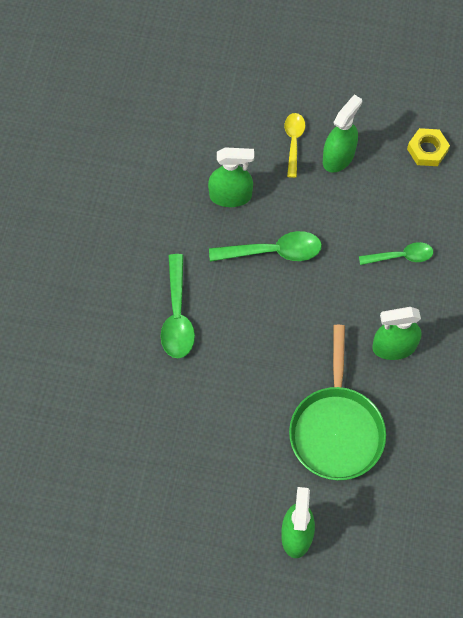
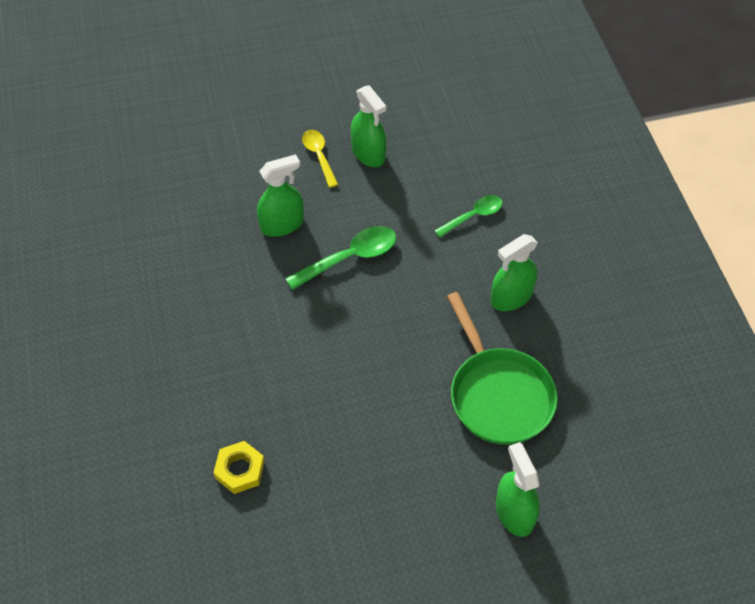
camera: 25 degrees left, 10 degrees down
green spoon [161,254,195,358] -> none
green spray bottle [323,95,362,173] -> green spray bottle turned 135 degrees clockwise [351,85,386,167]
yellow nut [407,128,450,166] -> yellow nut moved to [213,441,265,494]

